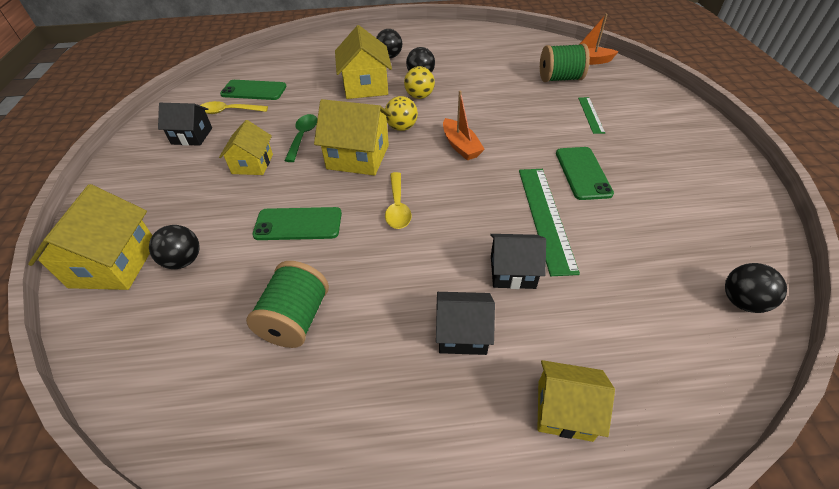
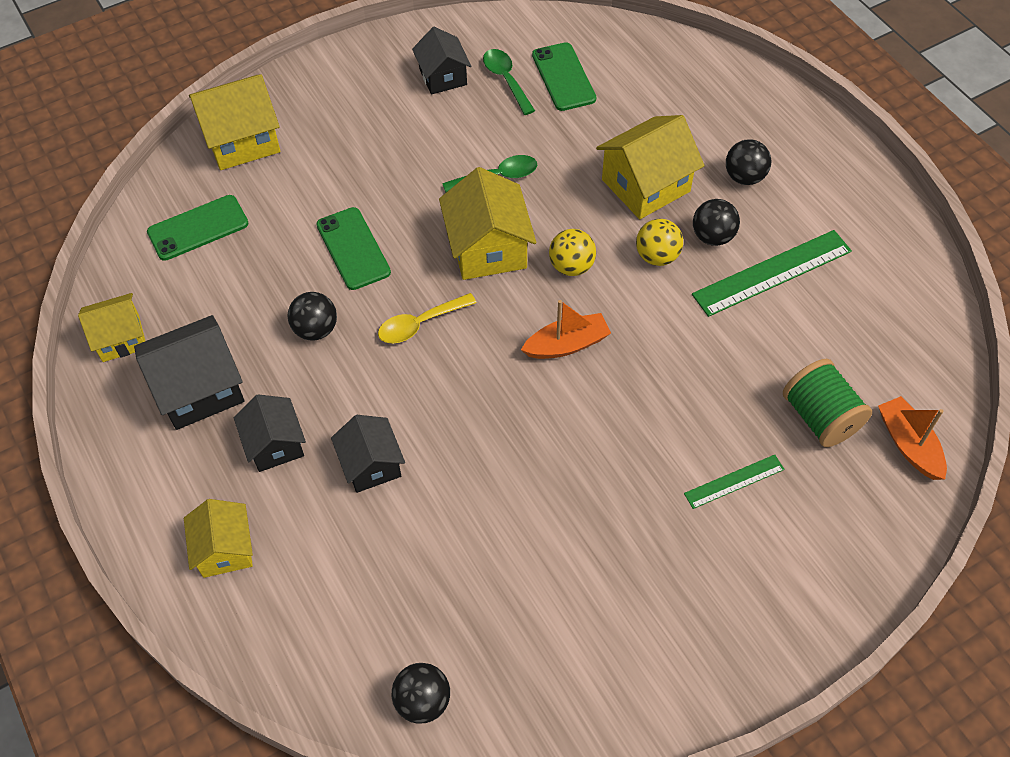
camera: 65 degrees right, 10 degrees up
black ball [149,225,200,269] -> black ball moved to [288,292,337,341]
yellow spoon [200,101,268,114] -> green spoon [483,49,535,115]
yellow house [219,120,273,175] -> yellow house moved to [78,293,145,362]
green spool [246,261,329,348] -> none
orange boat [443,91,485,160] -> orange boat turned 150 degrees counterclockwise [521,300,611,359]
green ruler [519,169,580,276] -> green ruler moved to [692,230,852,317]
green phone [556,147,614,200] -> green phone moved to [147,195,248,261]
none -> black house [134,315,245,430]

